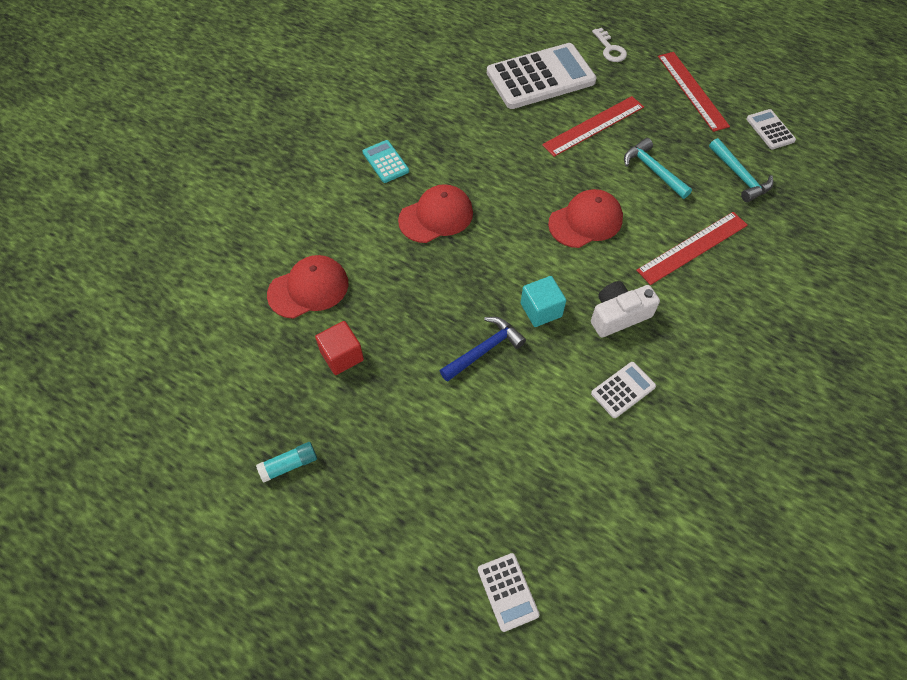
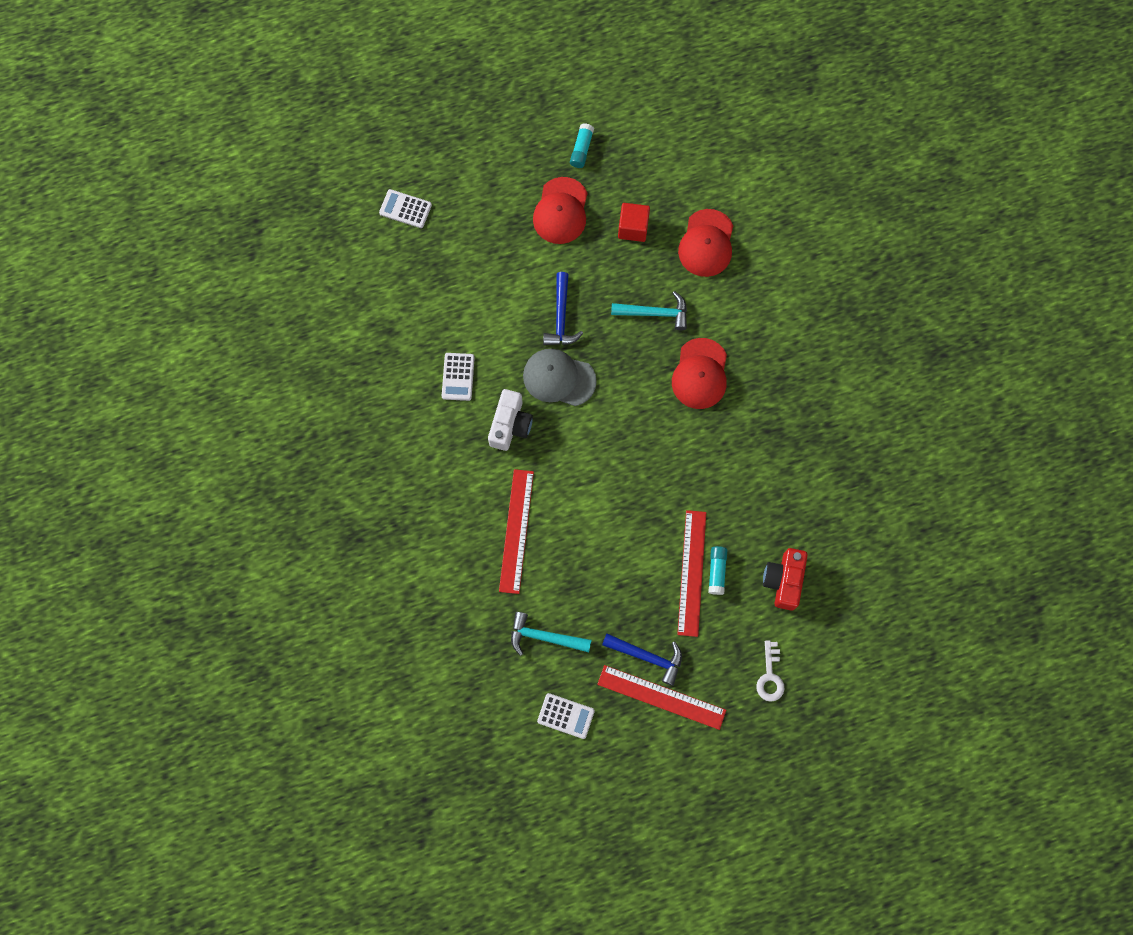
camera: 130 degrees right, 15 degrees up
turquoise calculator [363,140,409,183] -> none
white calculator [487,43,597,109] -> red camera [763,548,808,611]
turquoise cube [521,276,566,327] -> grey cap [523,349,597,406]
red cap [548,189,623,248] -> red cap moved to [533,177,588,244]
white key [592,28,627,62] -> white key turned 105 degrees counterclockwise [756,640,784,702]
turquoise hammer [624,138,692,199] -> turquoise hammer moved to [611,291,687,331]
none -> blue hammer [602,634,682,686]
none -> turquoise glue stick [708,546,727,595]

